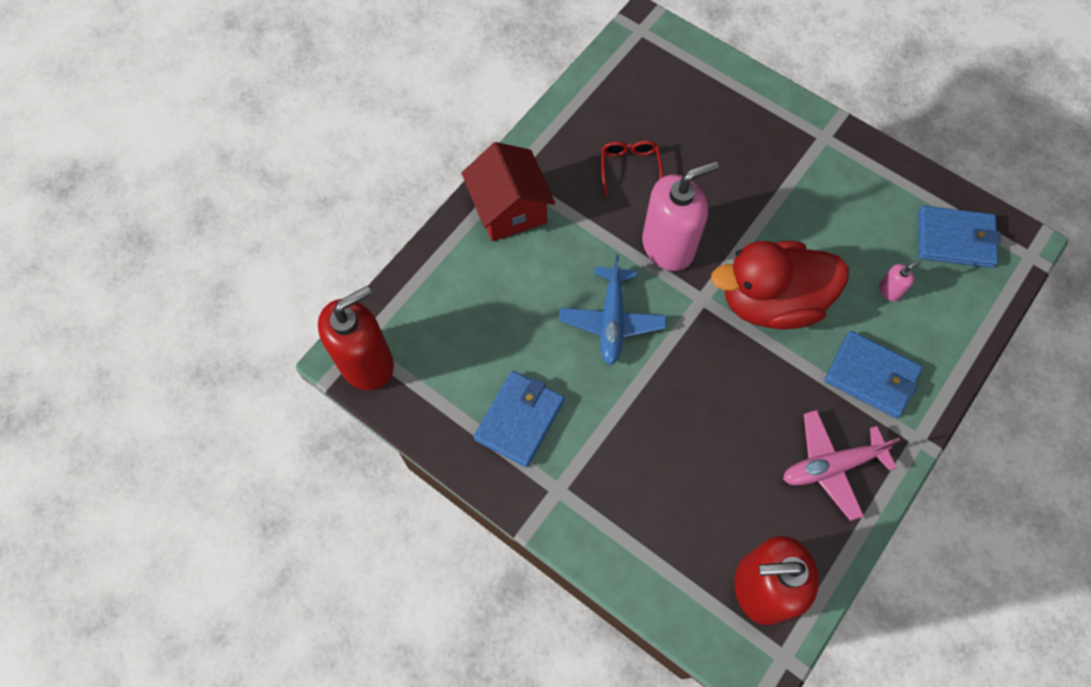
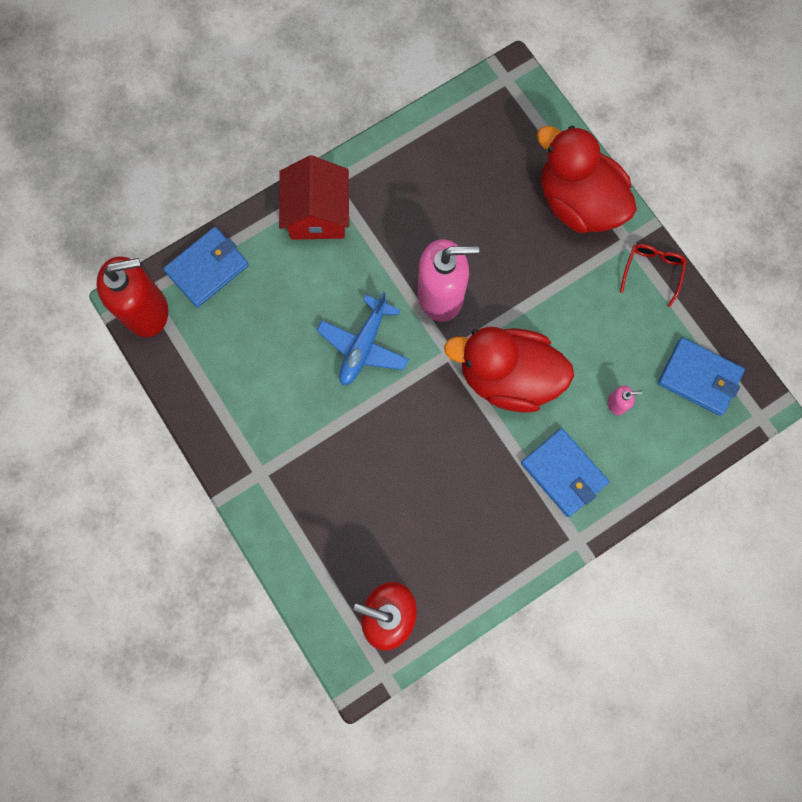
camera: 20 degrees right, 10 degrees up
blue wallet [473,371,565,467] -> blue wallet moved to [163,227,249,307]
red glasses [601,140,663,196] -> red glasses moved to [620,244,687,307]
pink plane [783,410,900,521] -> none
none -> red duck [537,126,637,233]

